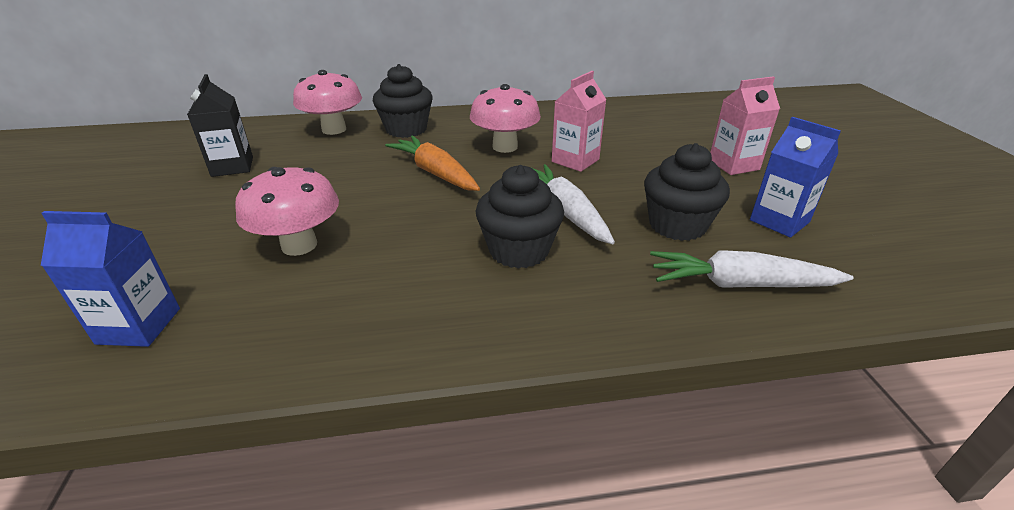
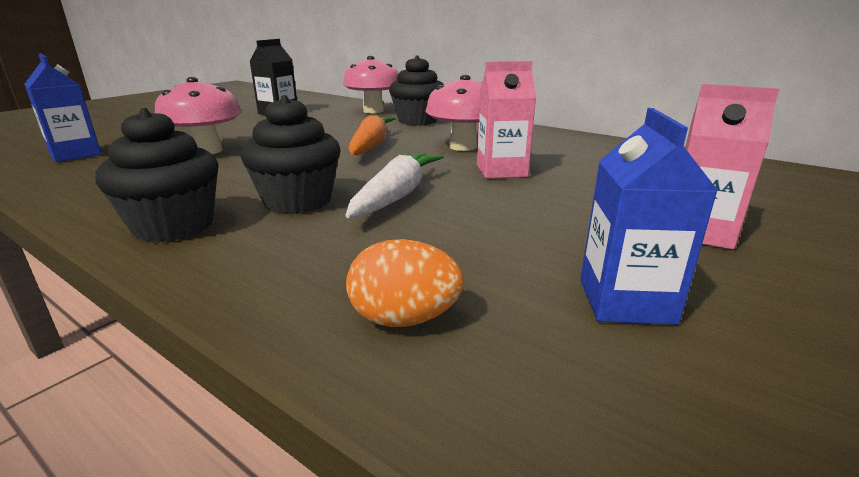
camera: 45 degrees right, 10 degrees down
black cupcake [644,143,730,241] -> black cupcake moved to [95,108,219,242]
white carrot [650,250,853,288] -> orange egg [346,239,464,327]

